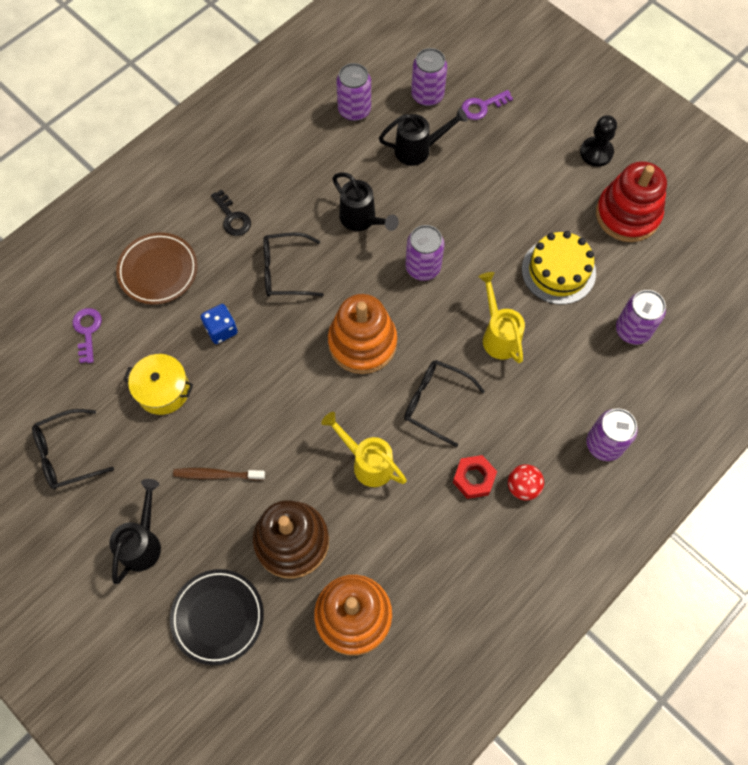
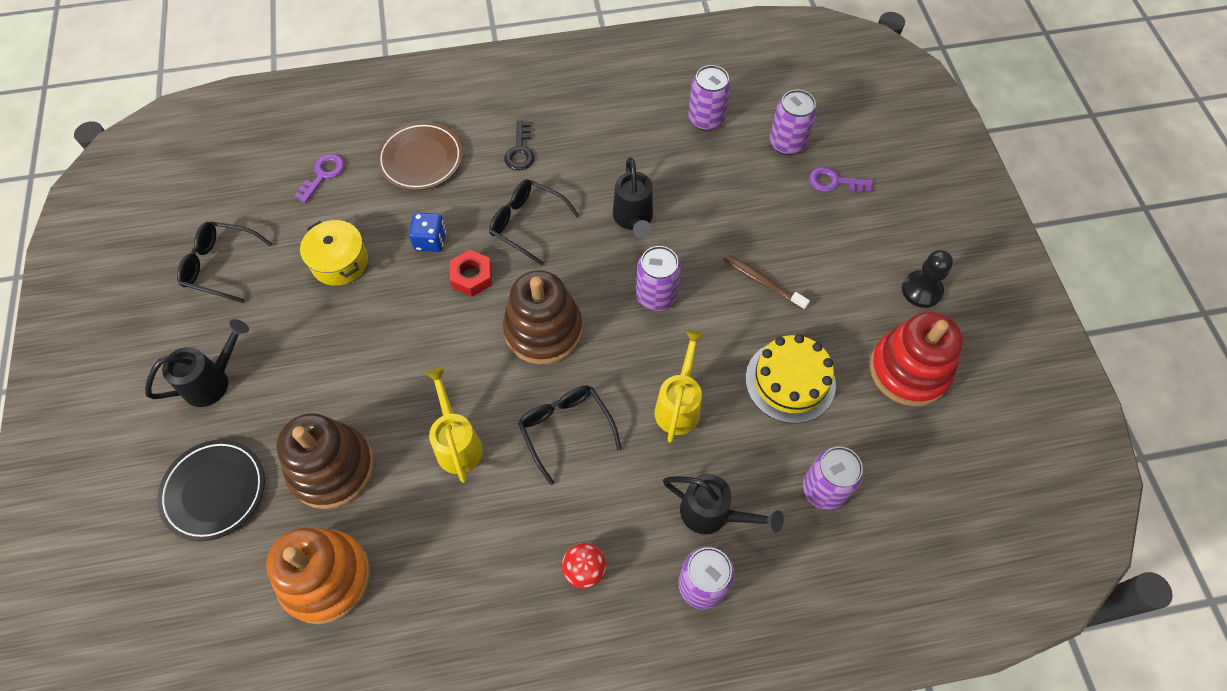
camera: 35 degrees right, 5 degrees down
brown toothbrush [173,468,265,480] -> brown toothbrush moved to [724,254,810,310]
orange stacking toy [328,294,397,374] -> brown stacking toy [503,270,582,365]
black watering can [379,108,468,166] -> black watering can moved to [663,474,784,534]
red nut [453,455,497,499] -> red nut moved to [450,250,492,296]

